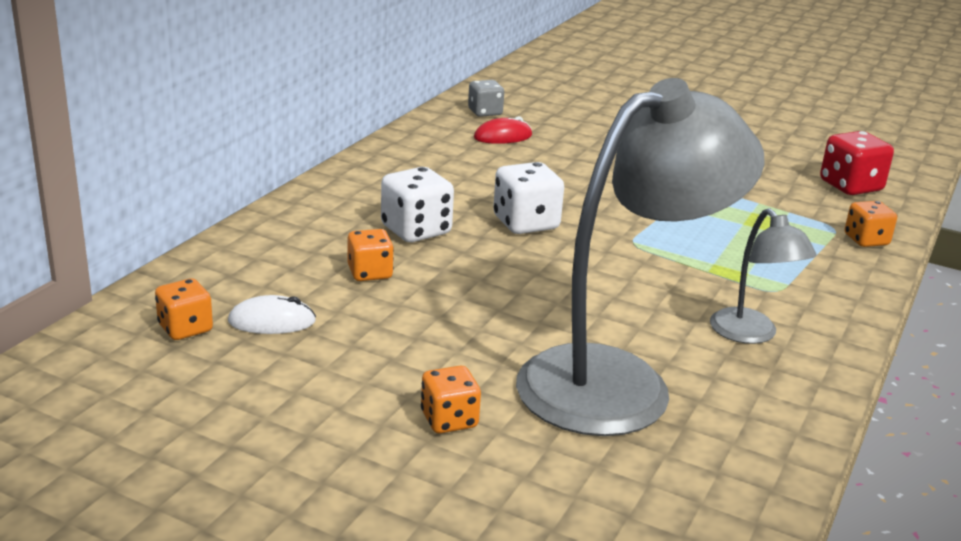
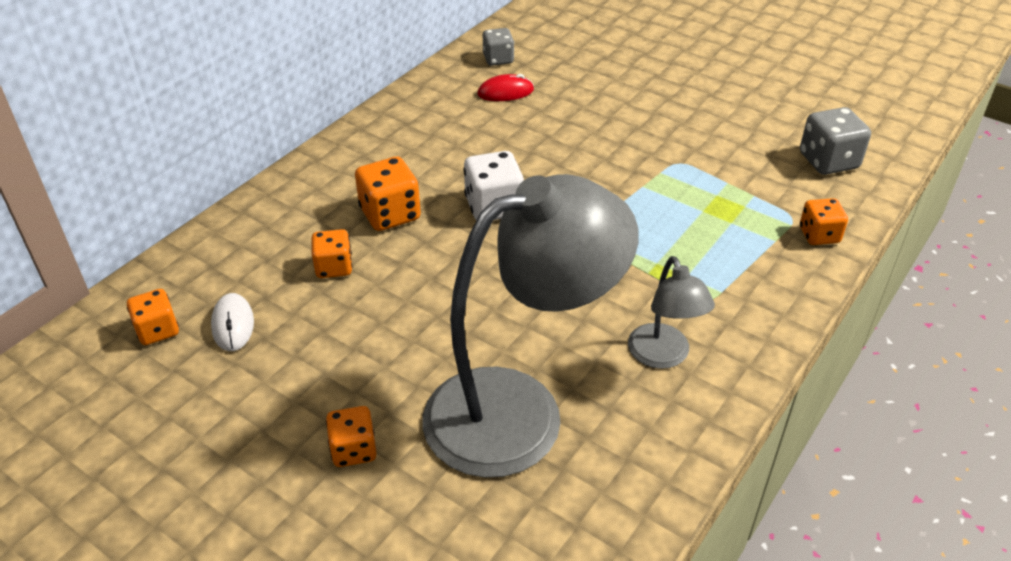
camera: 10 degrees right, 15 degrees up
white mouse [228,295,316,334] -> white mouse turned 75 degrees clockwise [211,293,254,351]
white dice [381,167,454,242] -> orange dice [355,157,421,231]
red dice [820,131,894,195] -> grey dice [800,107,871,175]

